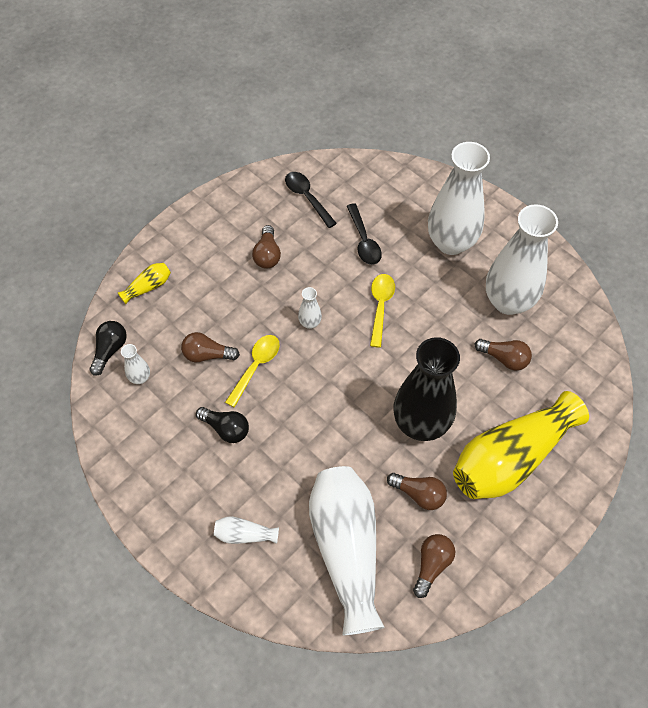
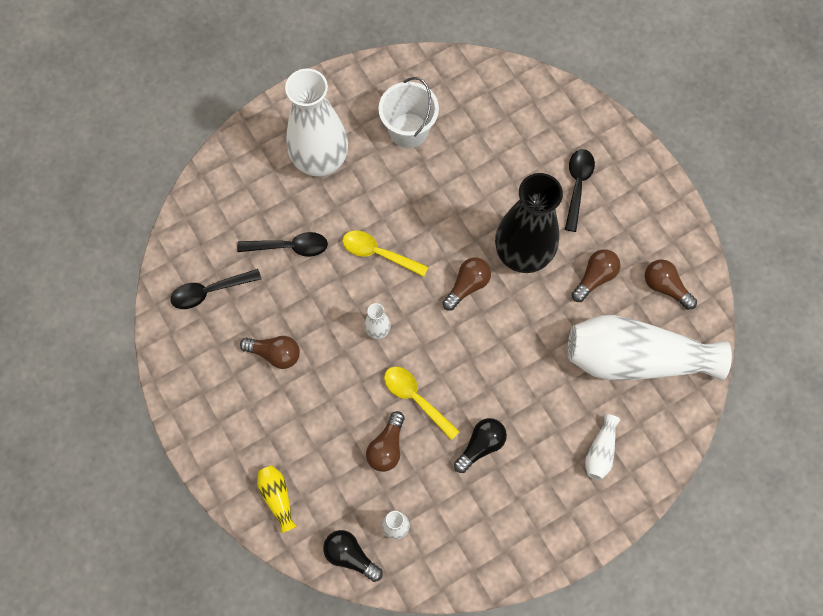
camera: 75 degrees left, 10 degrees up
yellow vase [453,391,589,499] -> black spoon [565,149,595,232]
brown light bulb [475,339,532,371] -> brown light bulb moved to [443,258,491,311]
white vase [486,204,558,315] -> white bucket [378,77,439,148]

